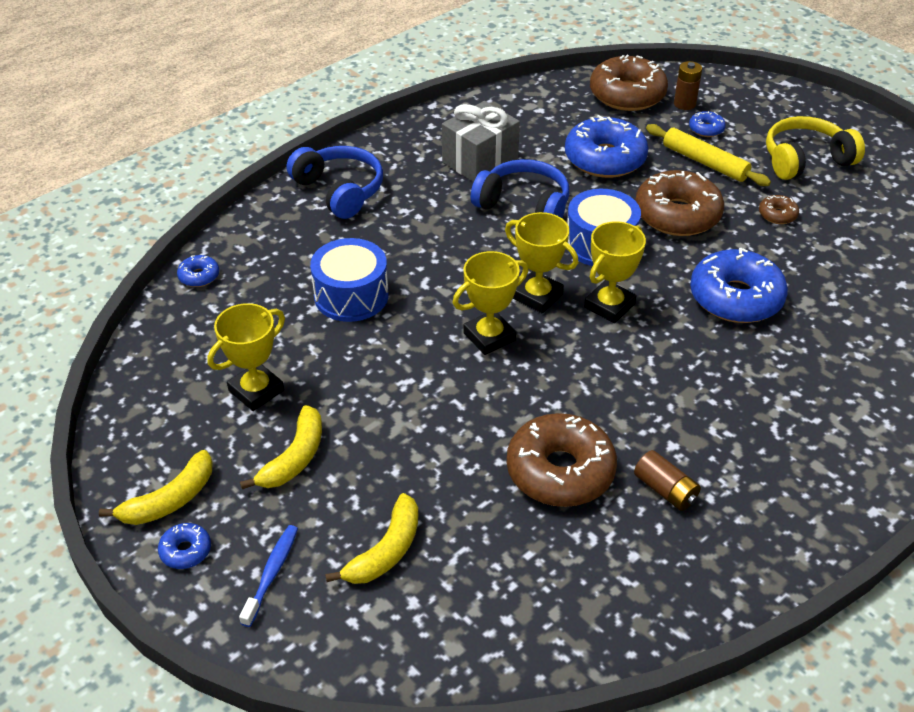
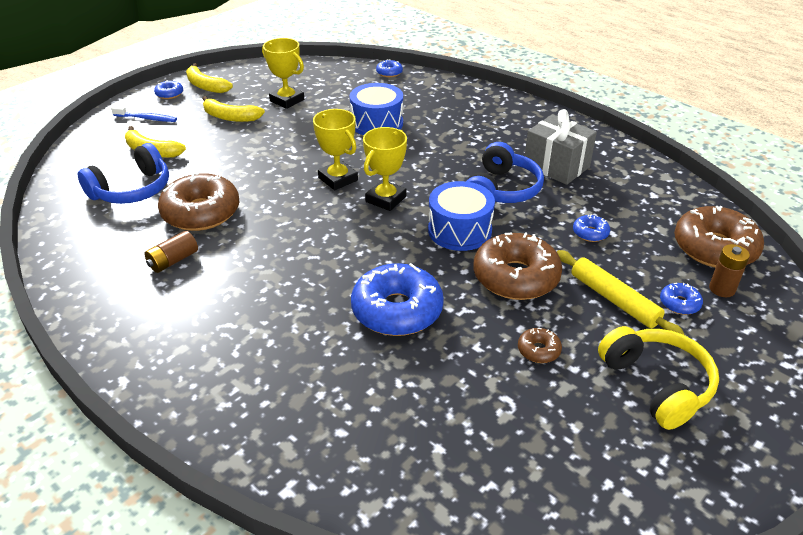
camera: 85 degrees right, 5 degrees down
blue headphones [287,146,383,219] -> blue headphones moved to [78,143,169,204]
blue donut [565,115,648,178] -> blue donut [573,215,610,242], size x0.45
yellow trophy [584,221,646,323] -> none
yellow rolling pin [646,124,771,186] -> yellow rolling pin turned 75 degrees counterclockwise [557,250,685,335]

